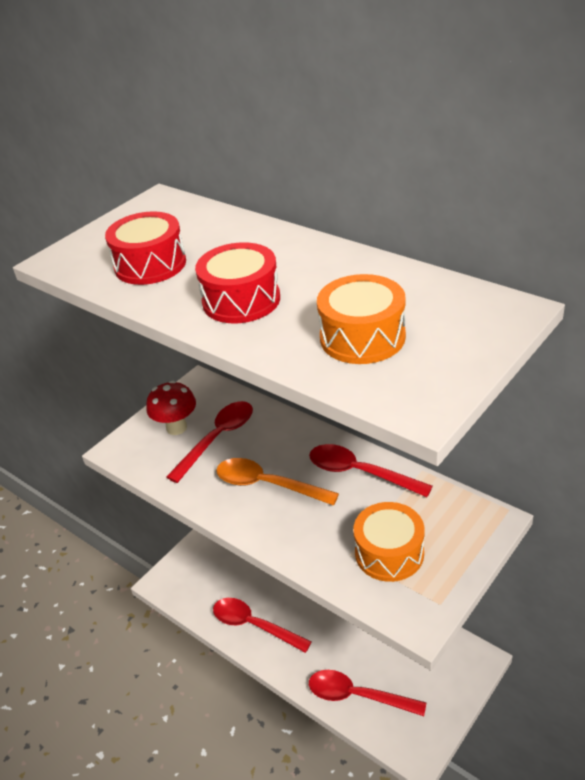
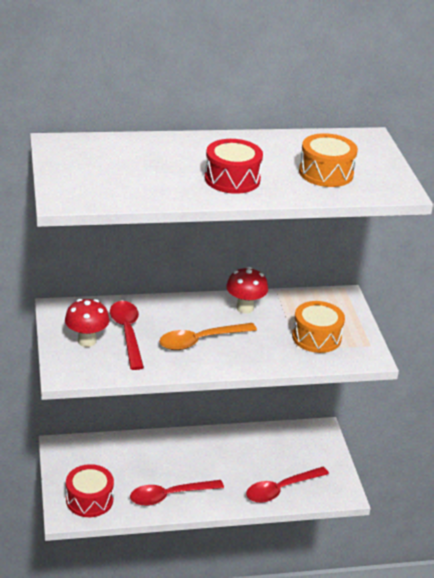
camera: 55 degrees left, 5 degrees down
red drum [105,212,186,285] -> red drum moved to [66,464,114,517]
red spoon [309,444,433,497] -> red mushroom [226,267,268,314]

